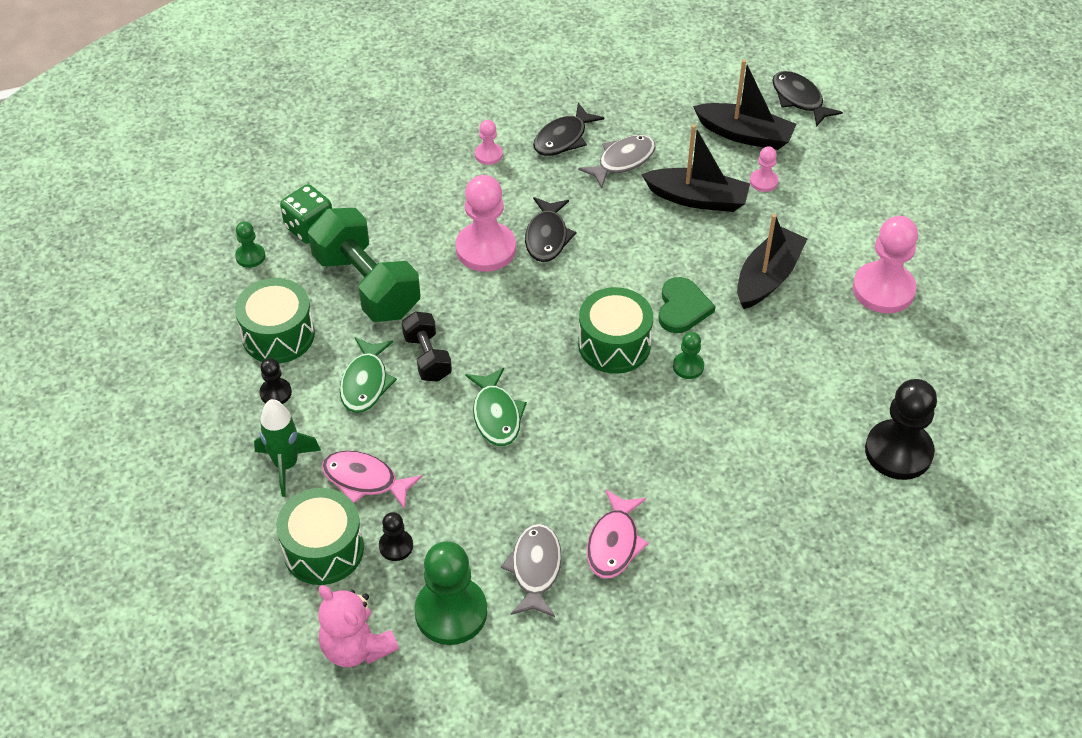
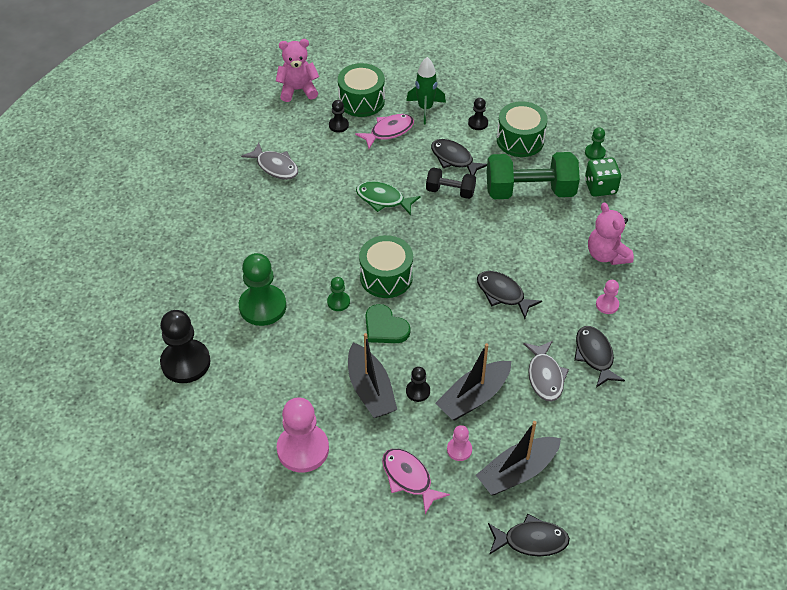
camera: 125 degrees right, 0 degrees up
green fish [340,337,397,413] -> black fish [431,139,487,175]
green pawn [414,541,487,645] -> green pawn moved to [239,253,286,326]
pink pawn [456,175,516,272] -> none
pink fish [587,489,649,578] -> pink fish moved to [382,449,450,514]
none -> black pawn [406,367,430,402]
none -> pink teddy bear [588,202,634,265]

